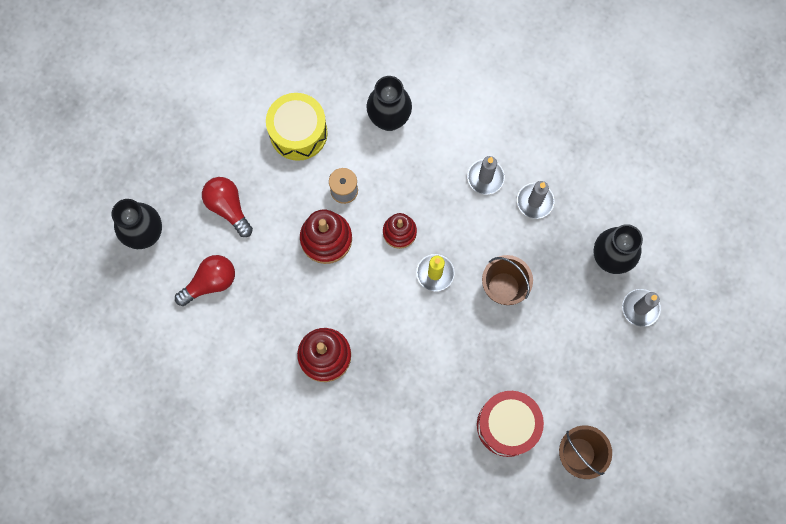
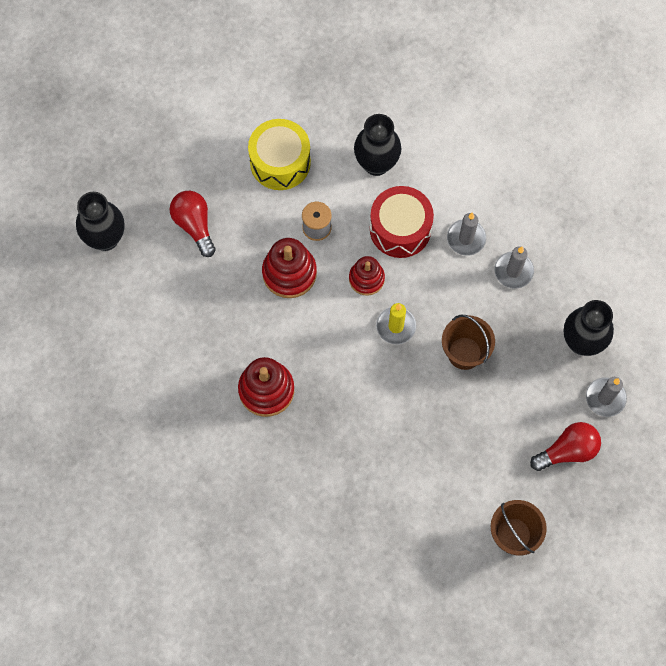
camera: 10 degrees right, 5 degrees down
red light bulb [175,255,235,306] -> red light bulb moved to [530,422,601,471]
red drum [477,391,544,457] -> red drum moved to [370,186,434,258]

